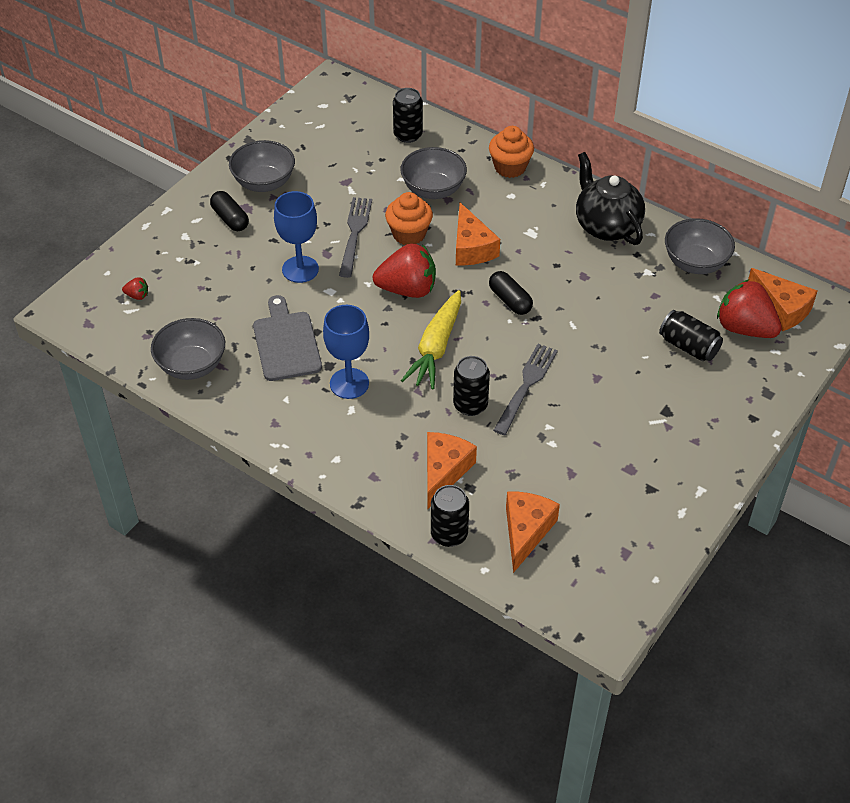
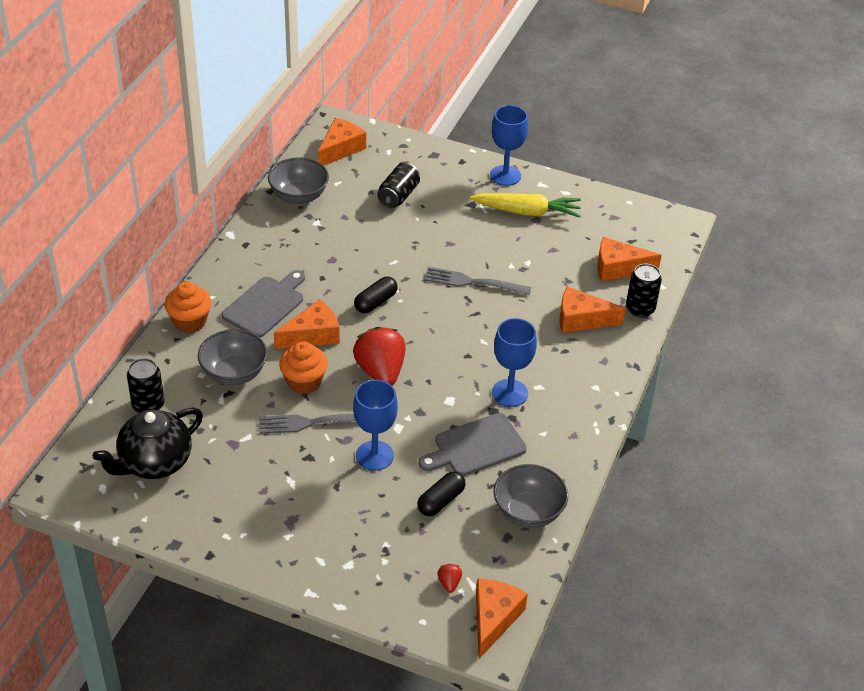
camera: 105 degrees left, 5 degrees down
black capsule [210,191,249,231] -> black capsule moved to [417,471,466,516]
grey bowl [229,140,295,192] -> none
yellow carrot [401,290,461,390] -> yellow carrot moved to [470,193,581,218]
black can [453,356,490,416] -> none
black teapot [576,152,645,245] -> black teapot moved to [93,407,203,479]
red strawberry [717,279,782,338] -> none
none -> grey cutting board [222,270,305,338]
none -> orange cheese [476,578,528,659]
none -> blue goblet [490,105,528,186]

